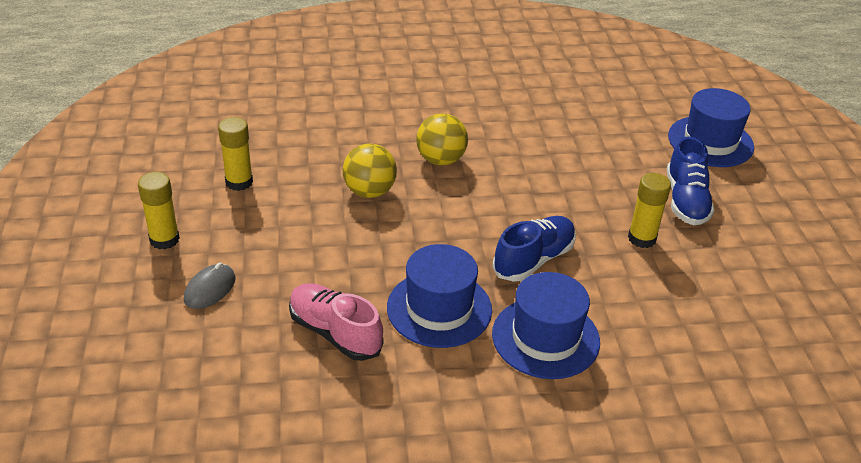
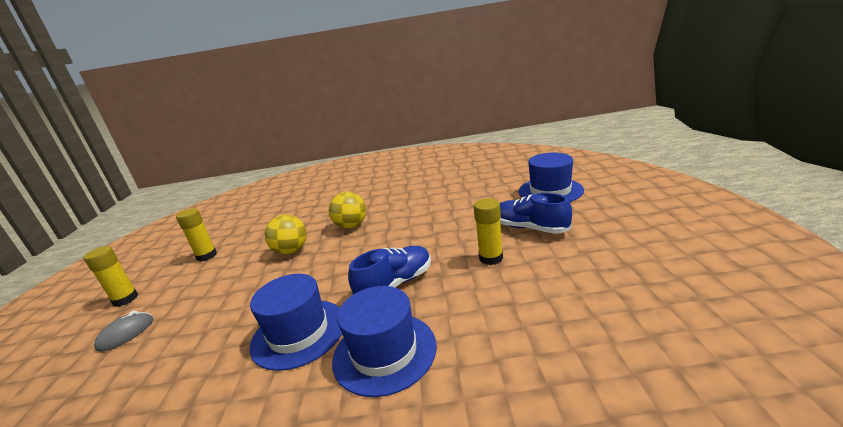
camera: 10 degrees right, 15 degrees down
pink shoe [289,283,384,361] -> none
blue shoe [667,137,715,225] -> blue shoe turned 120 degrees clockwise [500,193,572,234]

